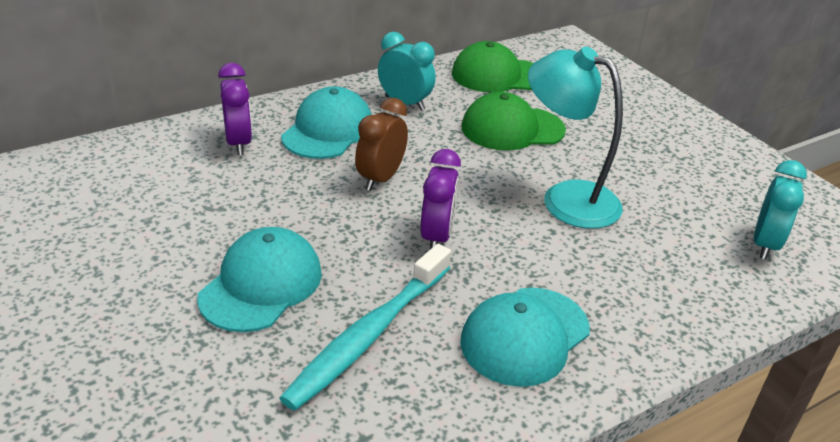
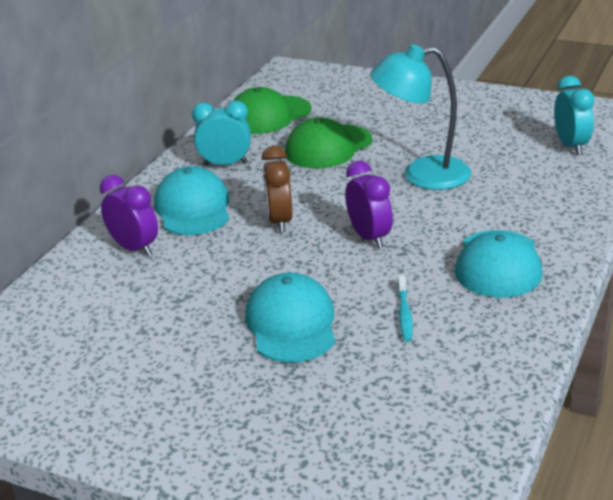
camera: 30 degrees left, 5 degrees down
turquoise toothbrush [279,244,451,411] -> turquoise toothbrush [397,275,413,342], size x0.46

